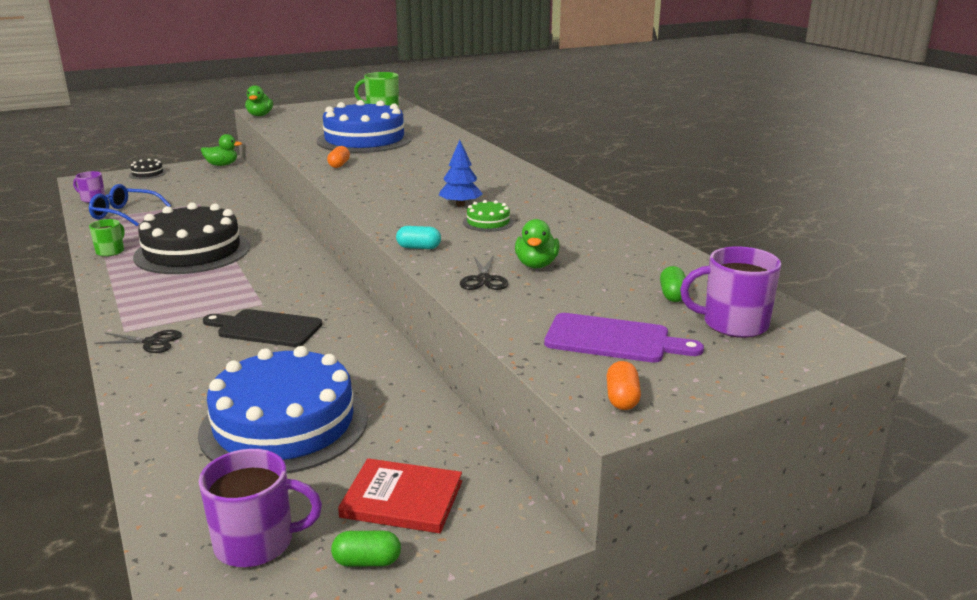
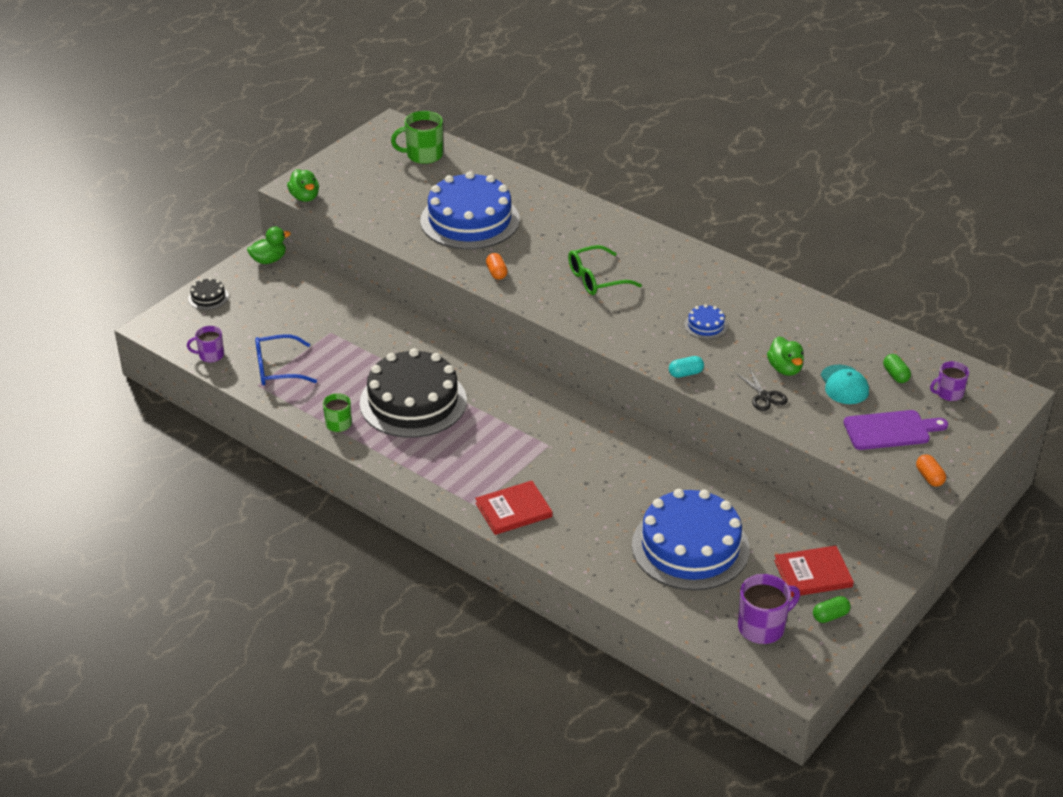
camera: 25 degrees left, 15 degrees up
black scissors [95,330,182,353] -> red book [475,481,552,535]
black cutting board [203,309,322,347] -> none
blue tree [439,140,483,207] -> none
green cake [463,200,514,232] -> blue cake [684,304,728,339]
purple mug [680,246,781,338] -> purple mug [930,361,969,401], size x0.63
none -> green glasses [568,245,642,295]
none -> turquoise cap [821,365,869,404]

